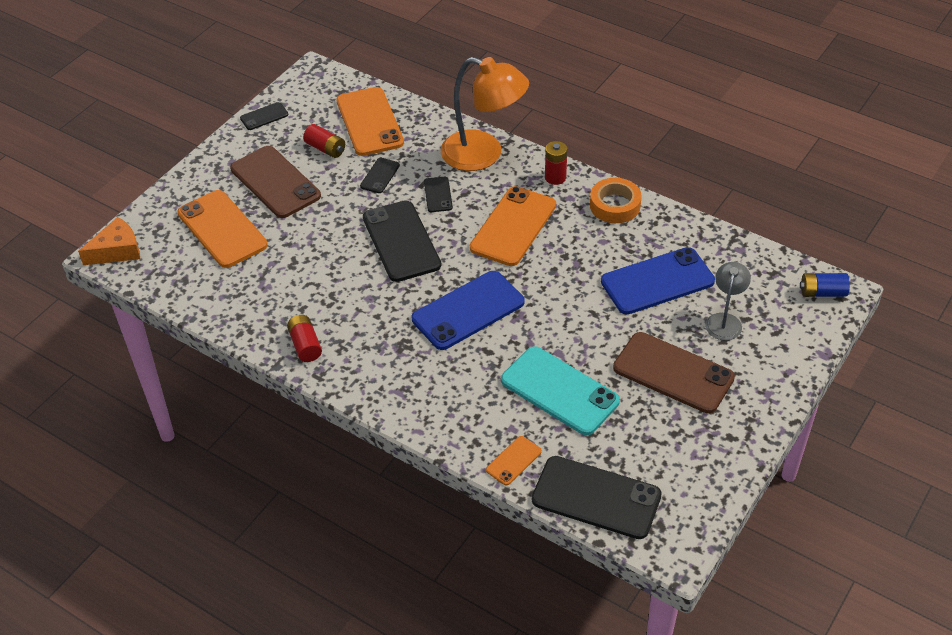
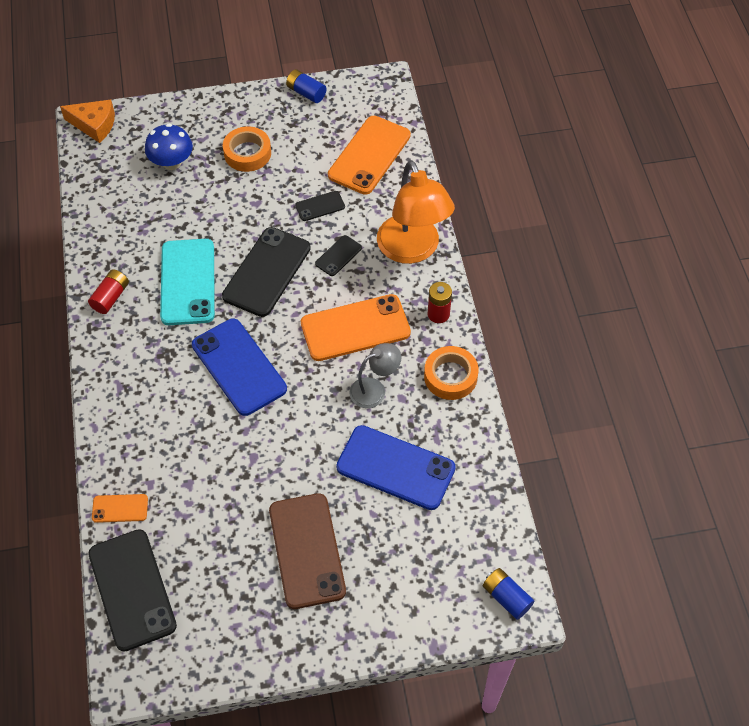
camera: 45 degrees right, 10 degrees up
orange phone [178,190,268,268] -> blue mushroom [145,123,193,170]
brown phone [230,146,321,218] -> orange tape [223,126,271,172]
black phone [240,102,288,130] -> blue battery [286,69,327,103]
red battery [303,124,345,158] -> none
blue phone [412,271,525,350] -> blue phone turned 45 degrees clockwise [192,319,287,416]
turquoise phone [501,346,620,435] -> turquoise phone moved to [160,239,215,325]
grey lamp [705,262,751,340] -> grey lamp moved to [349,343,401,408]

